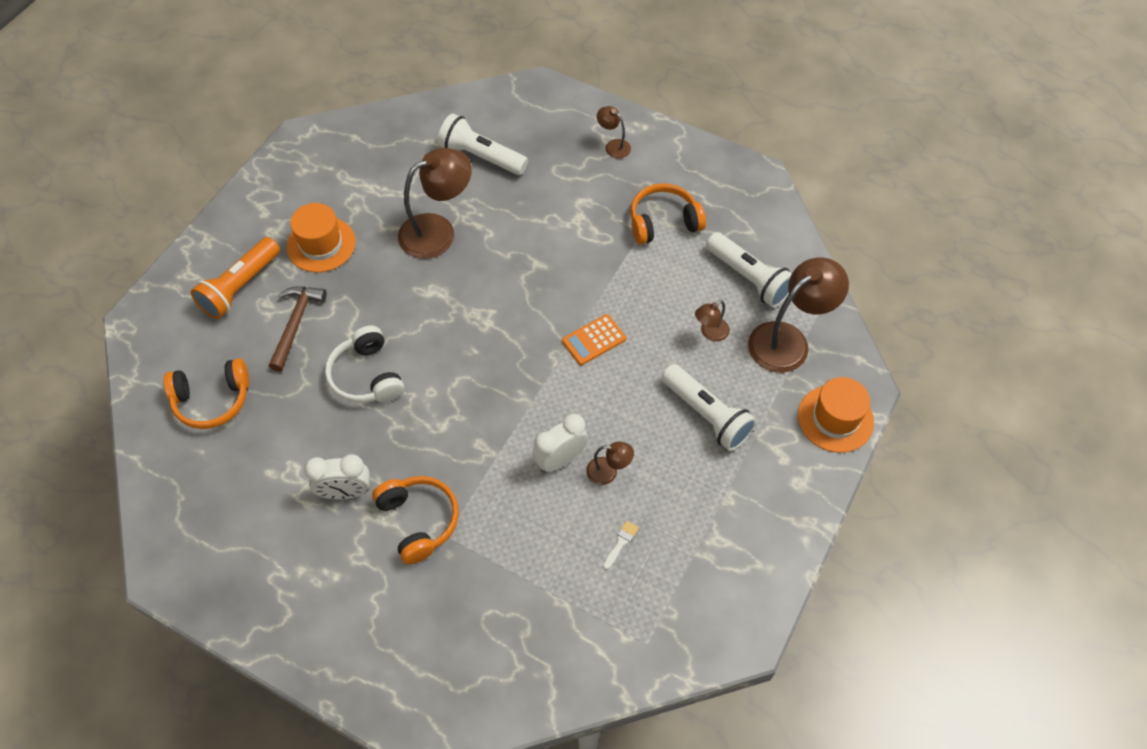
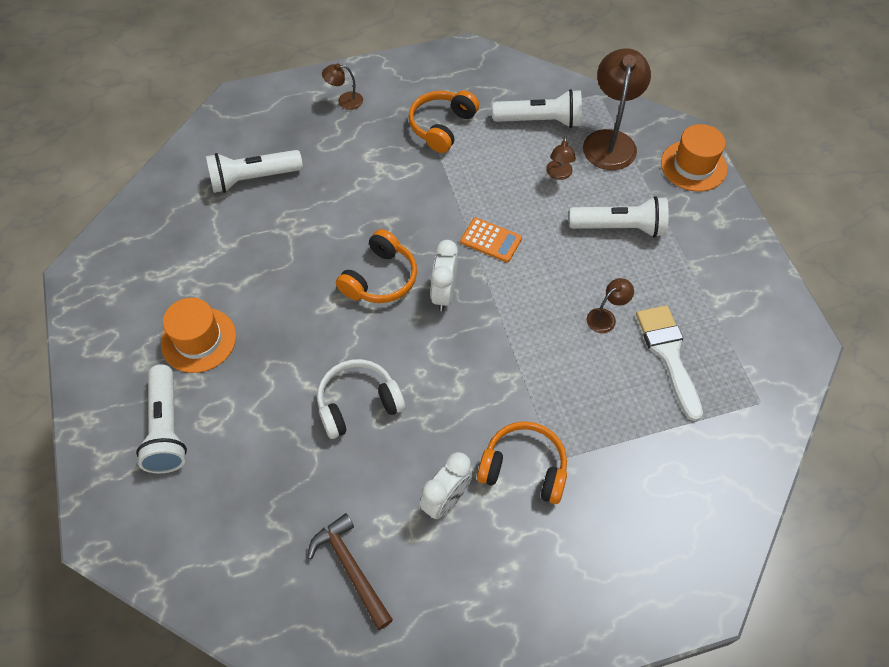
camera: 45 degrees left, 0 degrees up
orange headphones [163,358,249,429] -> orange headphones moved to [336,229,417,303]
orange flashlight [190,237,280,319] -> white flashlight [136,365,187,473]
brown hammer [269,286,327,372] -> brown hammer moved to [308,513,393,630]
white headphones [325,325,404,403] -> white headphones turned 135 degrees clockwise [317,359,405,439]
brown lamp [398,148,472,259] -> none
white clock [532,414,588,473] -> white clock moved to [431,240,458,311]
orange calculator [562,314,626,365] -> orange calculator turned 75 degrees counterclockwise [460,217,522,262]
white brush [603,521,639,570] -> white brush [636,305,703,421], size x2.47

